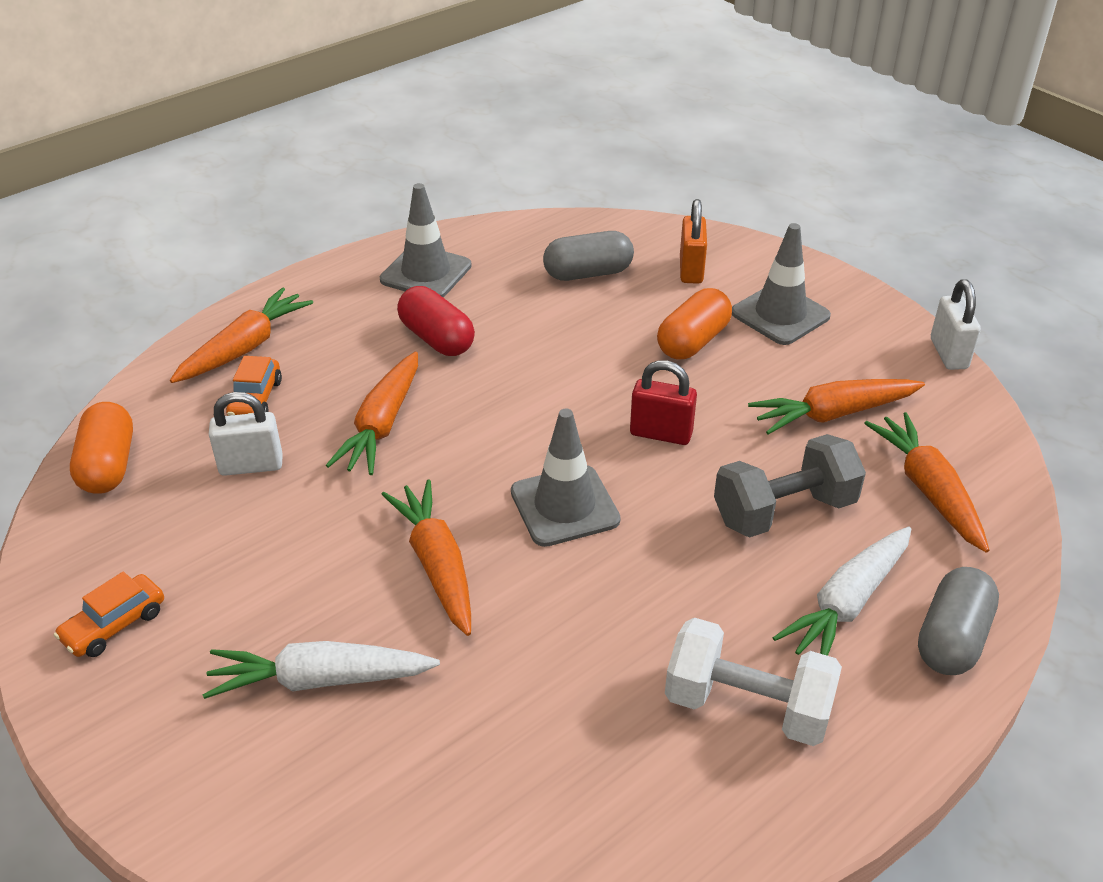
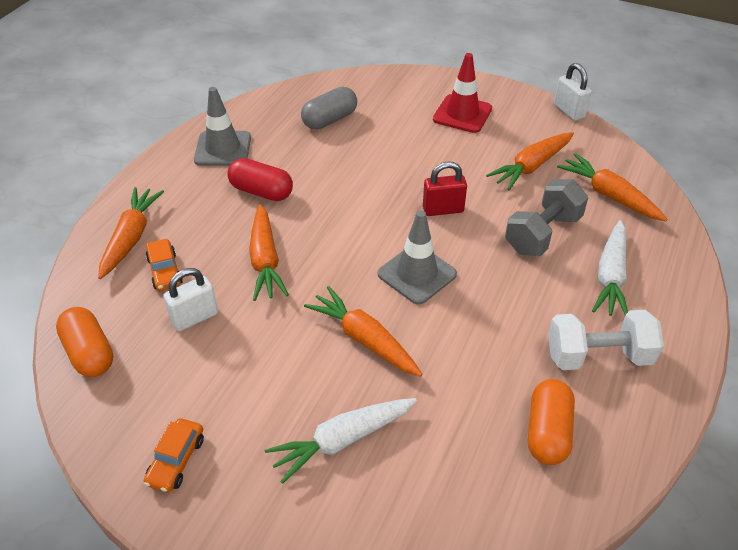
camera: 25 degrees left, 5 degrees up
orange capsule [657,288,732,359] -> orange capsule moved to [528,379,575,465]
orange padlock [680,199,707,284] -> none
grey traffic cone [732,223,831,345] -> red traffic cone [433,53,492,133]
grey capsule [918,567,999,675] -> none

